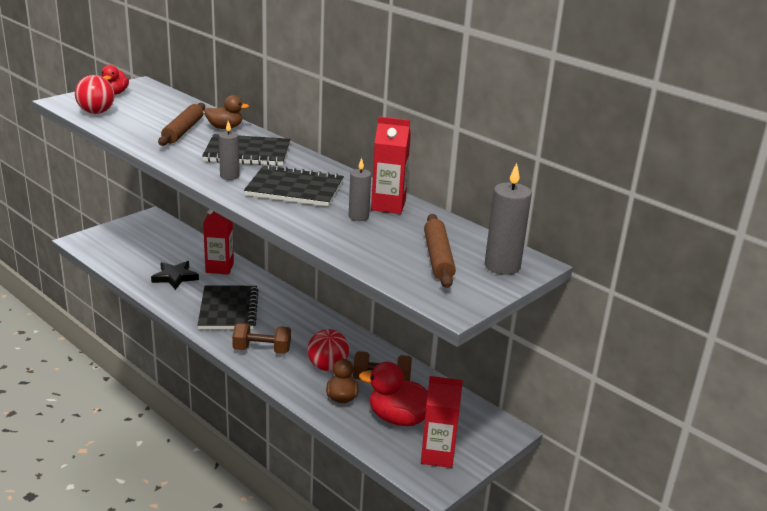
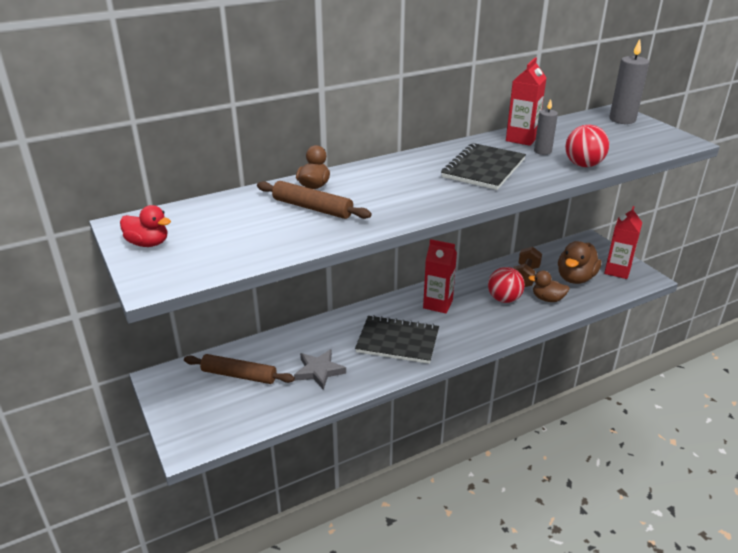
camera: 70 degrees left, 5 degrees up
red ball [75,75,115,114] -> red ball moved to [565,125,609,167]
black star [151,261,199,290] -> grey star [294,349,346,390]
black notebook [202,134,290,166] -> none
red carton [203,209,234,275] -> red carton moved to [423,239,457,314]
grey candle [219,121,240,180] -> none
brown dumbbell [232,323,291,354] -> none
red duck [359,362,428,426] -> brown duck [558,241,601,284]
brown rolling pin [424,214,456,288] -> brown rolling pin moved to [184,354,295,384]

